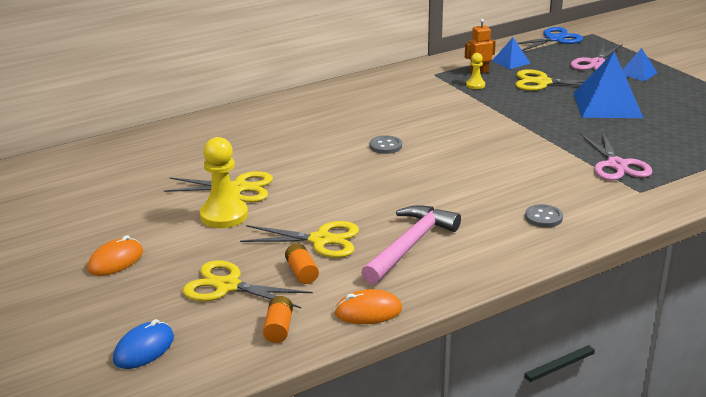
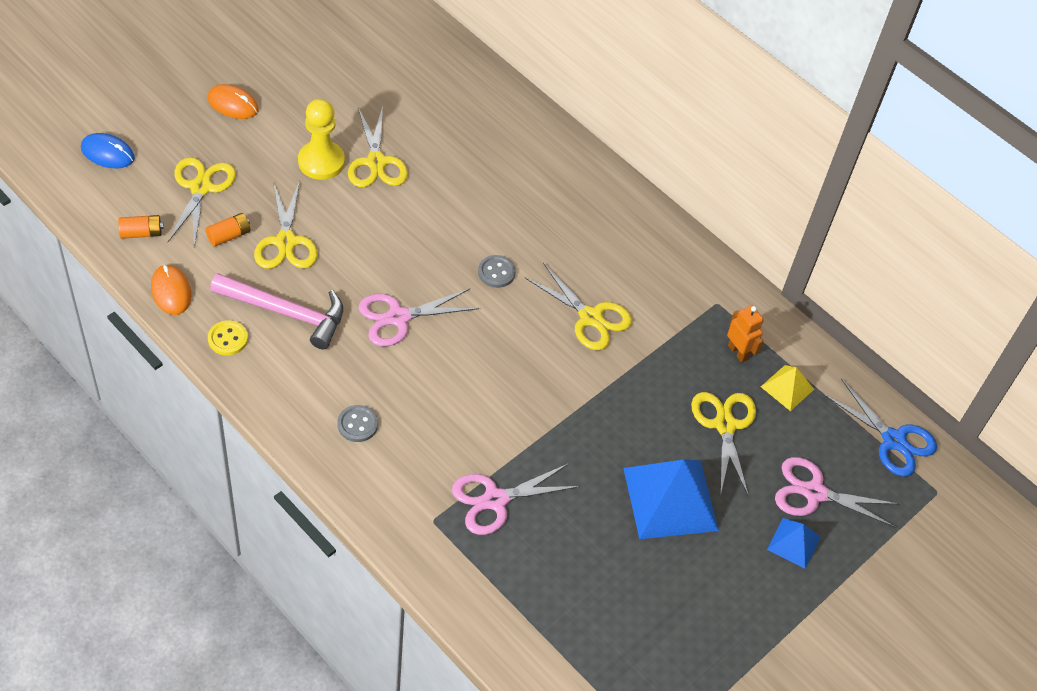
camera: 70 degrees right, 25 degrees up
yellow pawn [466,53,485,89] -> none
blue pyramid [492,37,530,69] -> yellow pyramid [761,365,814,411]
none -> yellow button [208,320,248,355]
none -> pink scissors [358,289,479,347]
none -> yellow scissors [525,263,632,350]

